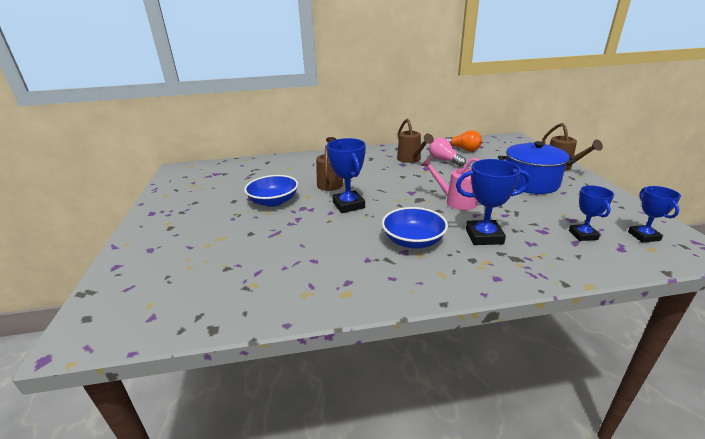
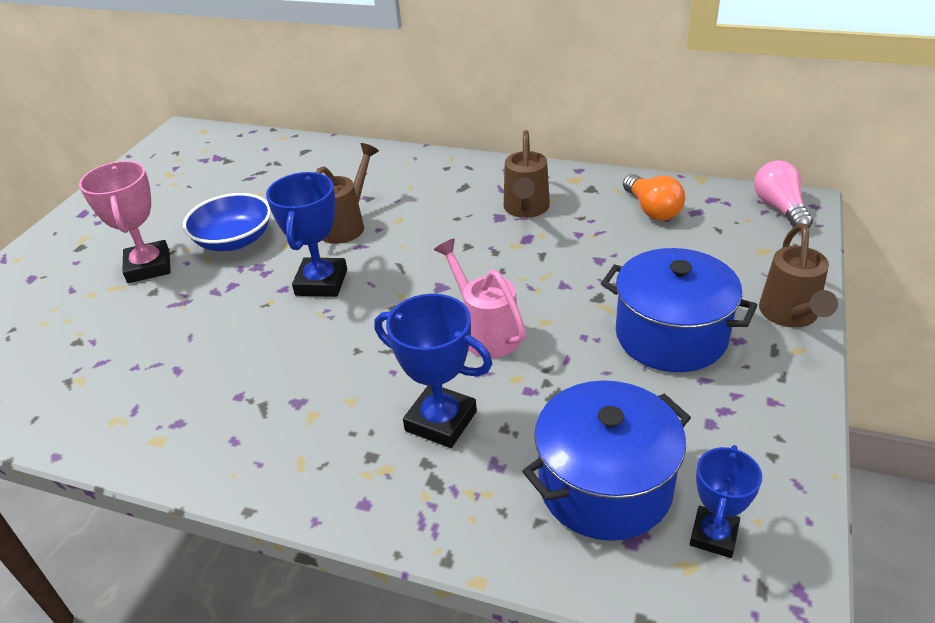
camera: 30 degrees right, 10 degrees up
blue bowl [382,207,448,248] -> none
pink light bulb [429,138,466,167] -> pink light bulb moved to [754,160,813,229]
blue trophy [569,185,614,241] -> blue pot [522,380,691,541]
none -> pink trophy [79,161,171,283]

